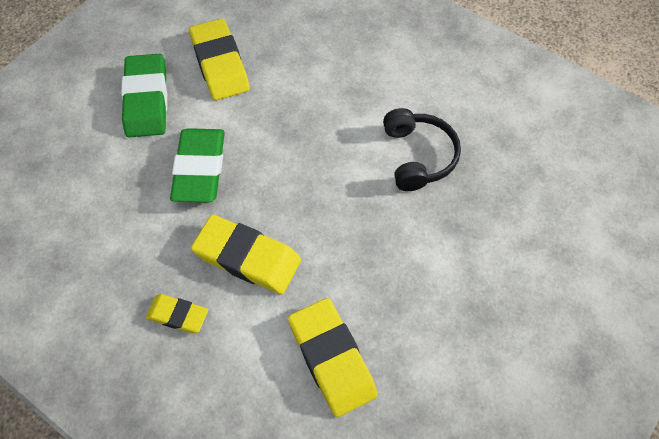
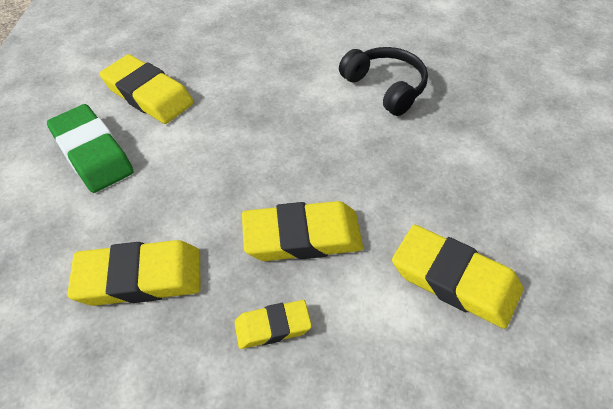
camera: 30 degrees left, 10 degrees down
green eraser [170,128,225,202] -> none
none -> yellow eraser [67,240,201,306]

